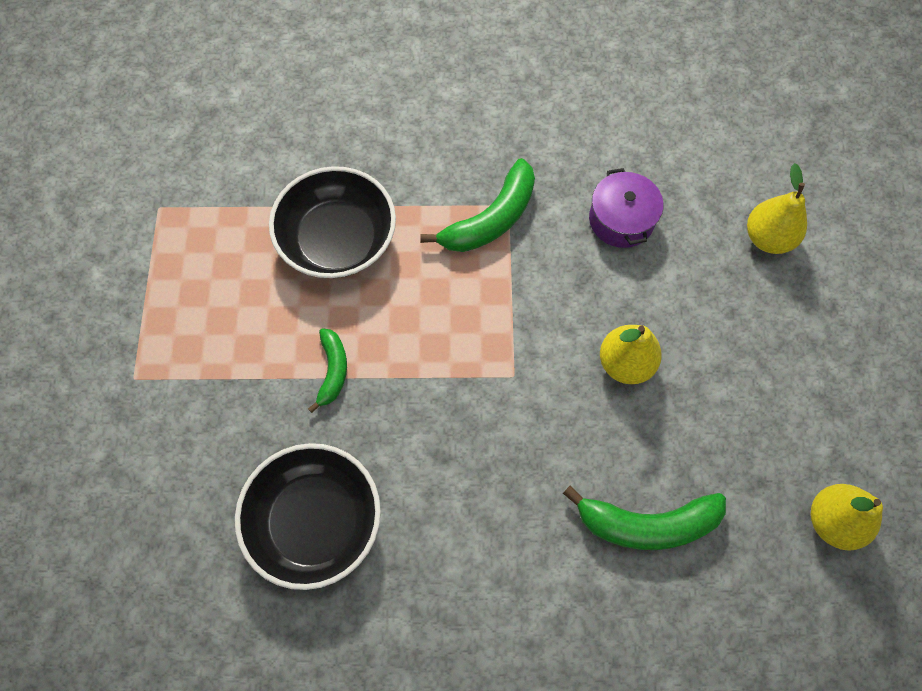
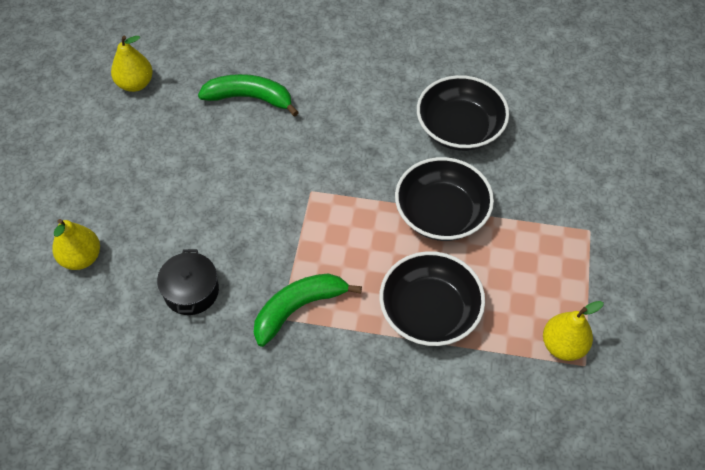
camera: 170 degrees left, 10 degrees down
green banana [308,328,347,413] -> black bowl [395,157,494,241]
purple pot [589,168,663,248] -> black pot [157,249,219,315]
yellow pear [600,325,662,384] -> yellow pear moved to [543,301,604,361]

